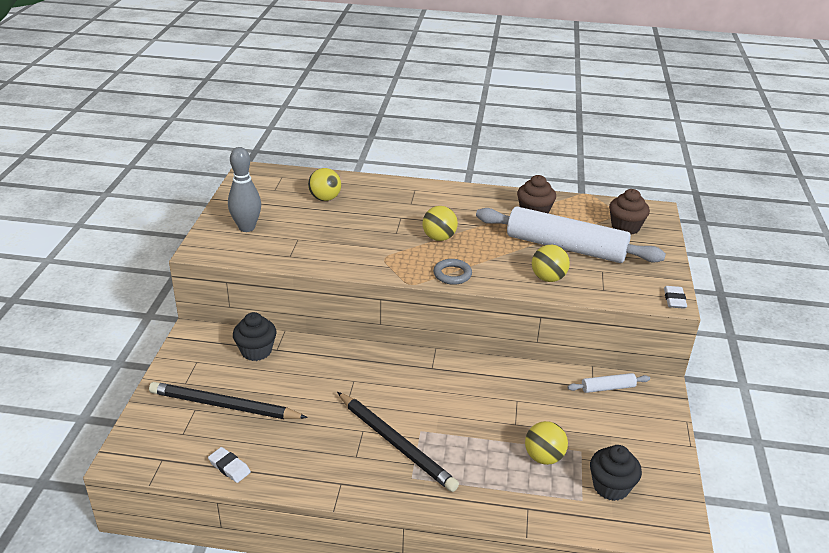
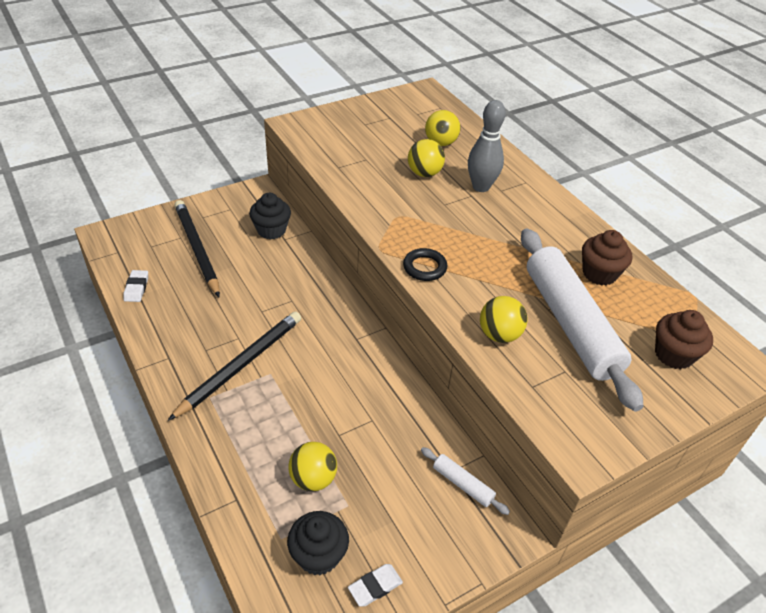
camera: 50 degrees right, 10 degrees up
grey bowling pin [228,147,261,232] -> grey bowling pin moved to [468,100,506,192]
black pencil [337,392,459,492] -> black pencil turned 150 degrees counterclockwise [168,311,301,421]
yellow ball [422,206,458,241] -> yellow ball moved to [408,139,445,177]
grey ring [433,259,472,285] -> black ring [403,248,447,281]
white eraser [664,286,687,309] -> white eraser moved to [348,564,403,607]

